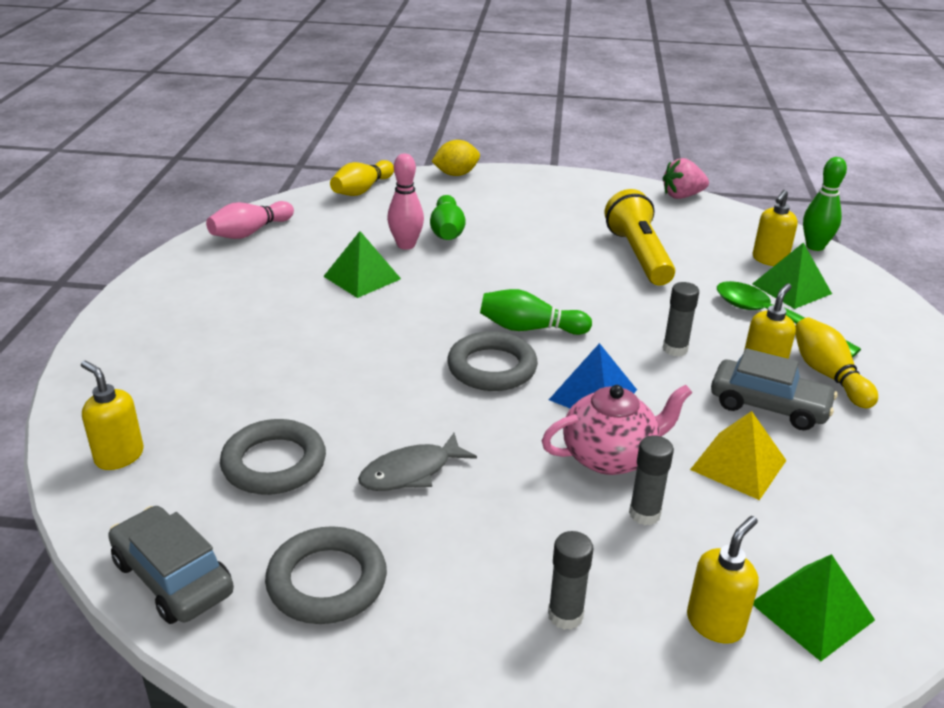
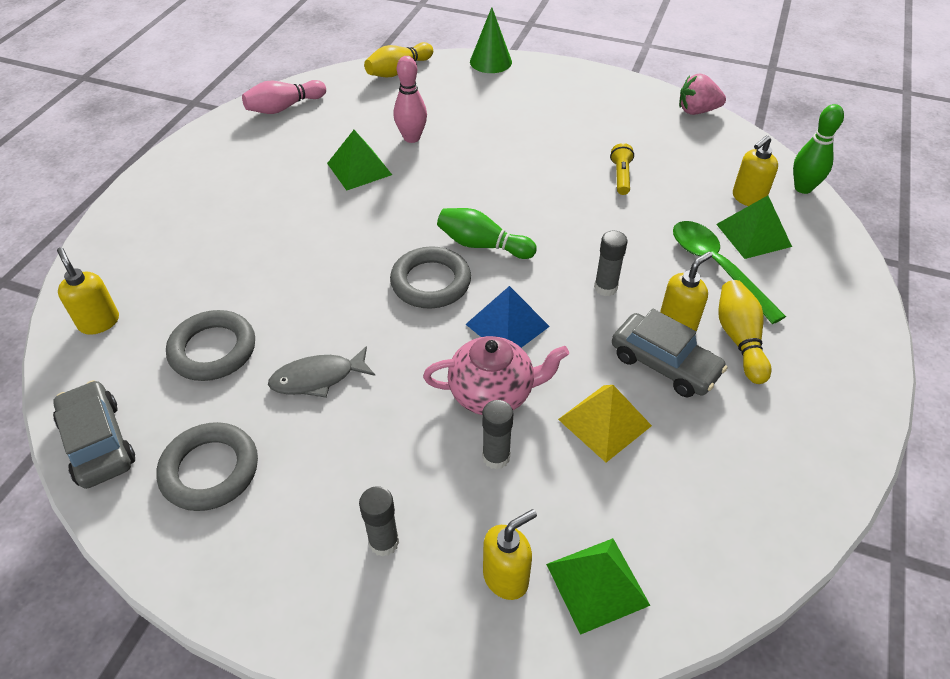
camera: 15 degrees right, 15 degrees up
green bowling pin [430,195,466,240] -> none
yellow lemon [432,140,480,176] -> green cone [470,7,512,73]
yellow flashlight [605,189,675,286] -> yellow flashlight [610,143,634,195], size x0.49

